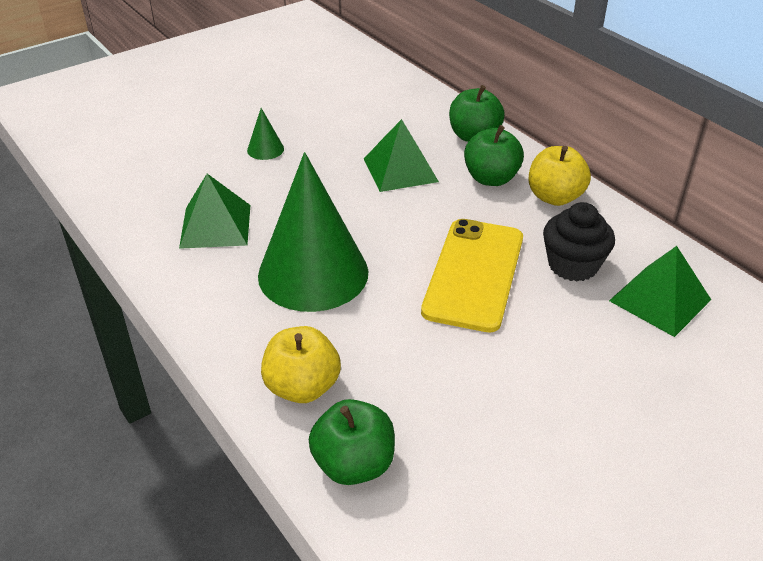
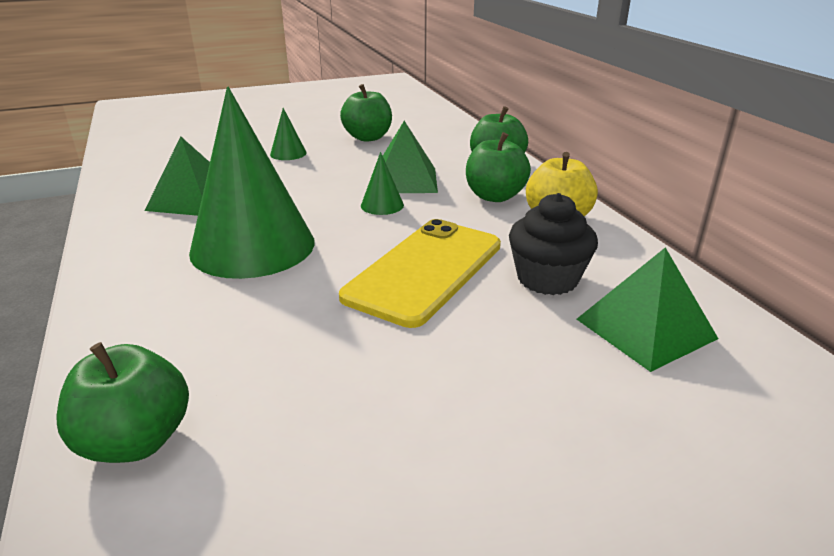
camera: 15 degrees right, 10 degrees down
yellow apple [261,326,341,403] -> none
none -> green apple [340,84,392,142]
none -> green cone [361,152,404,215]

